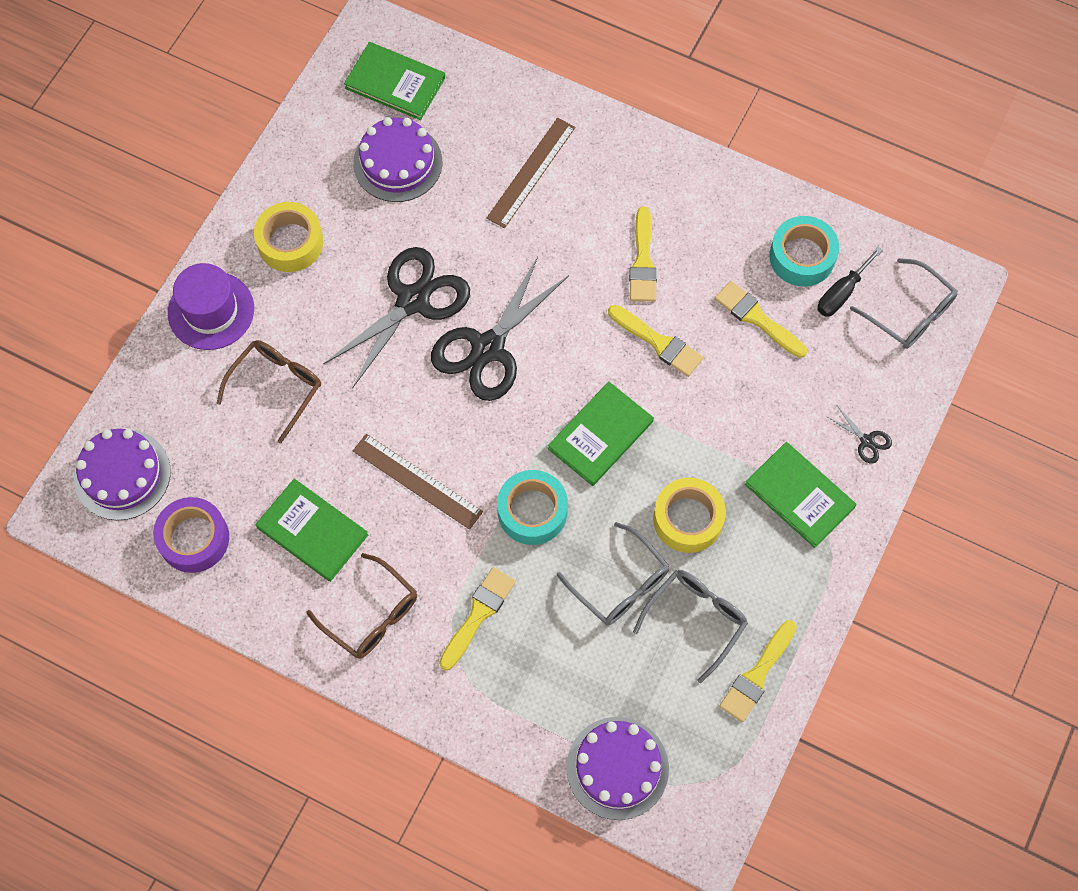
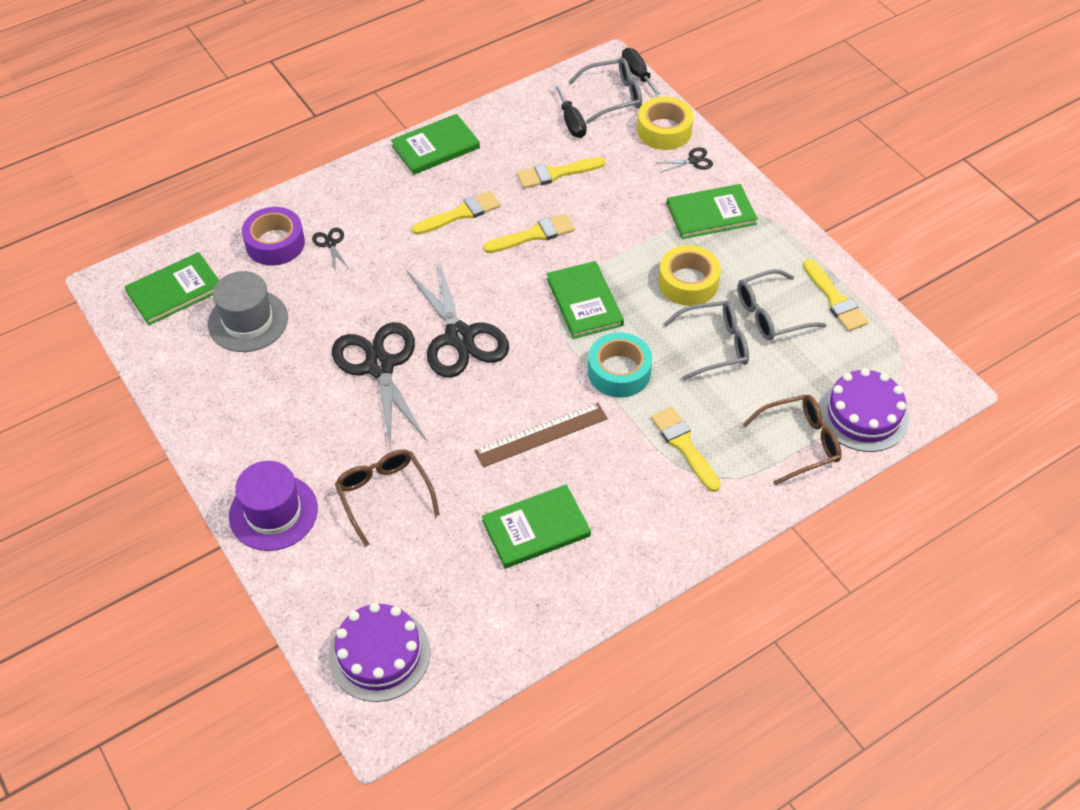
camera: 60 degrees left, 15 degrees down
purple tape [153,497,229,573] -> purple tape moved to [242,207,305,266]
yellow tape [254,202,323,272] -> yellow tape moved to [637,97,694,150]
brown glasses [307,553,417,659] -> brown glasses moved to [742,395,842,485]
purple cake [353,117,442,202] -> grey hat [208,271,288,352]
brown ruler [487,118,575,228] -> black scissors [312,228,349,269]
yellow brush [629,206,657,302] -> yellow brush turned 60 degrees counterclockwise [412,191,500,235]
grey glasses [633,570,748,683] -> grey glasses turned 90 degrees counterclockwise [737,269,827,341]
turquoise tape [769,216,839,287] -> none
none -> green book [391,114,480,175]
none -> black screwdriver [622,48,663,97]

